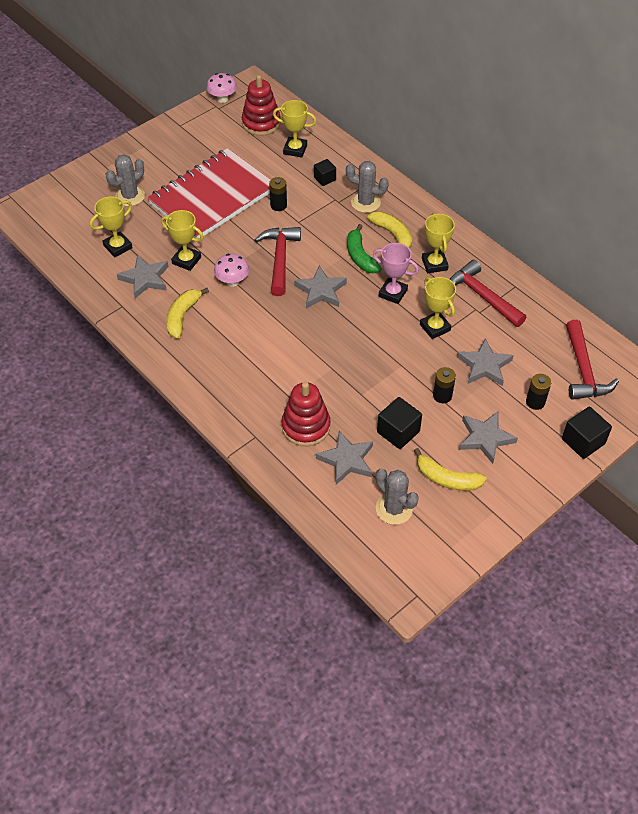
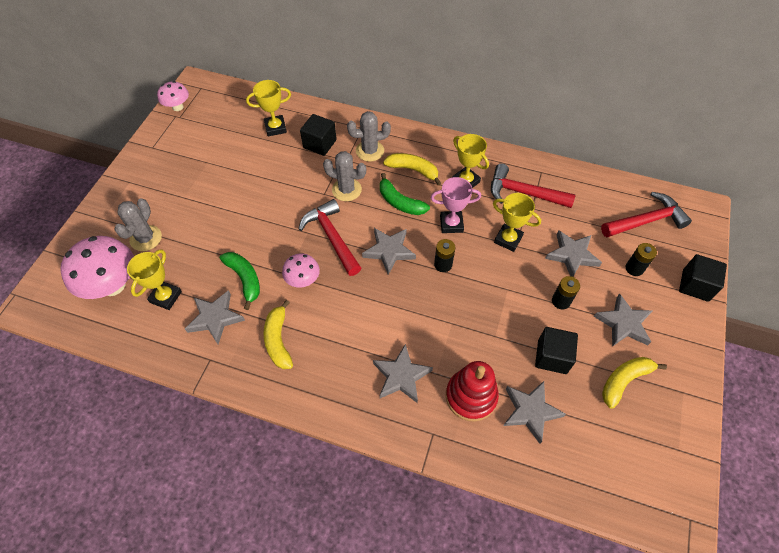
camera: 30 degrees left, 5 degrees up
red notebook [147,148,270,238] -> none
yellow trophy [161,210,204,271] -> green banana [220,252,260,310]
red stacking toy [242,75,281,136] -> none
black battery [269,177,287,211] -> black battery moved to [434,239,456,272]
black cube [314,159,336,186] -> black cube [300,114,337,156], size x1.57
grey cactus [376,469,419,525] -> grey cactus moved to [323,151,366,201]
yellow banana [414,448,487,491] -> yellow banana turned 150 degrees clockwise [602,357,667,409]
red hammer [566,320,619,400] -> red hammer turned 75 degrees counterclockwise [601,192,692,237]
none -> pink mushroom [60,236,134,299]
none -> grey star [373,344,433,403]

